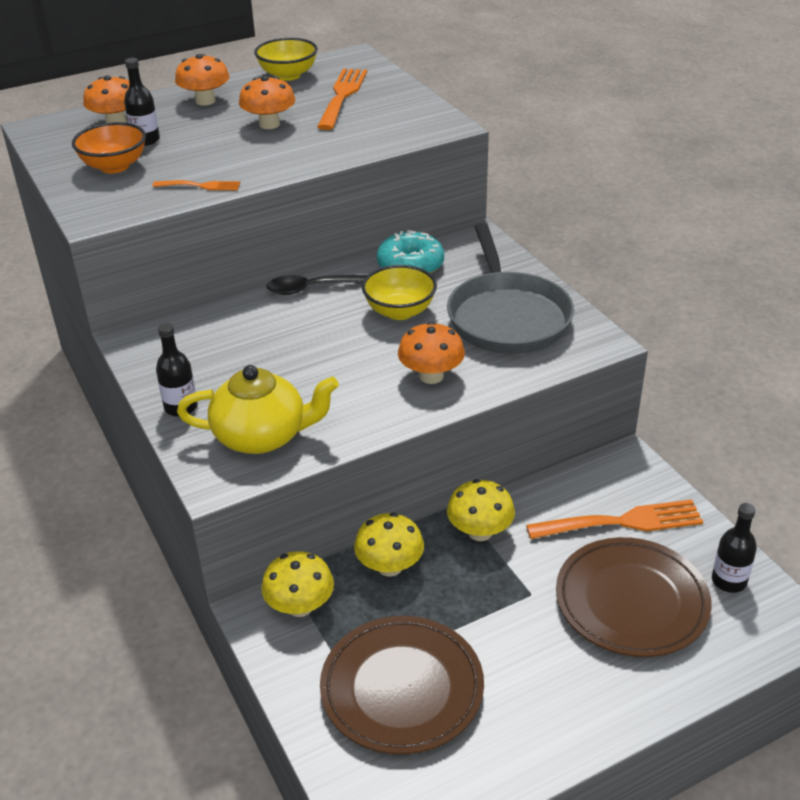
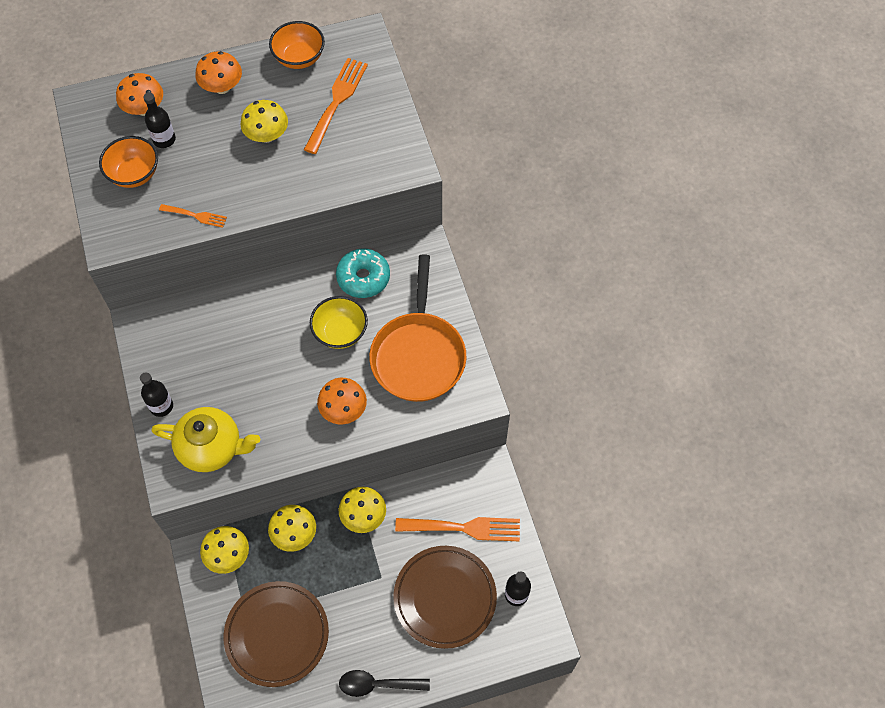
camera: 10 degrees right, 25 degrees up
orange mushroom [239,76,295,129] -> yellow mushroom [240,100,288,143]
yellow bowl [254,38,318,81] -> orange bowl [269,21,325,69]
black spoon [266,275,367,295] -> black spoon moved to [339,670,430,697]
grey pan [447,223,574,354] -> orange pan [369,254,466,402]

